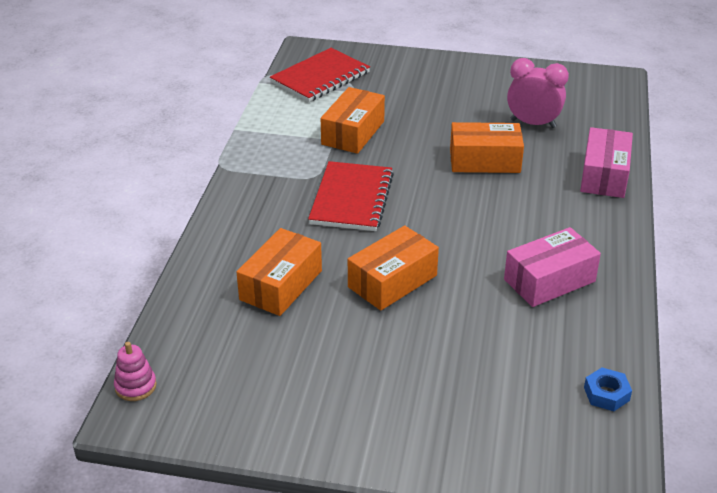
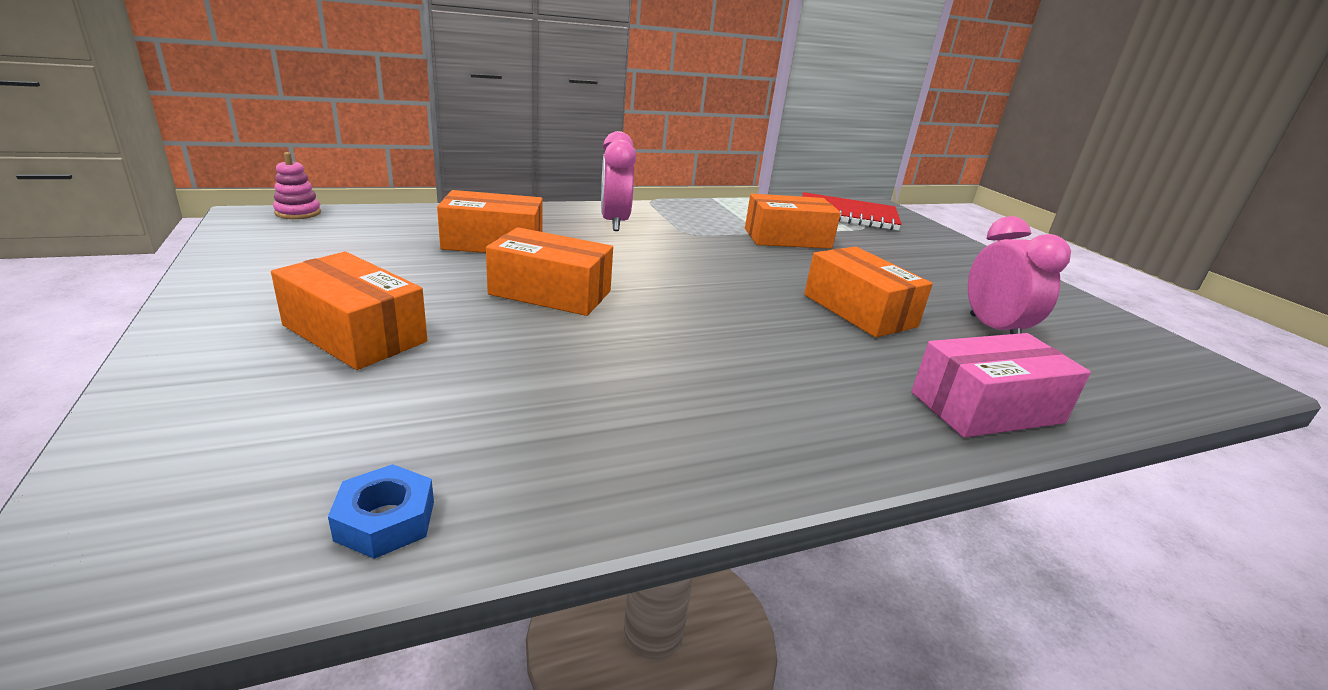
camera: 55 degrees right, 10 degrees down
red notebook [308,161,394,231] -> none
pink box [504,227,601,307] -> none
none -> orange box [271,252,427,370]
none -> pink clock [601,131,637,231]

